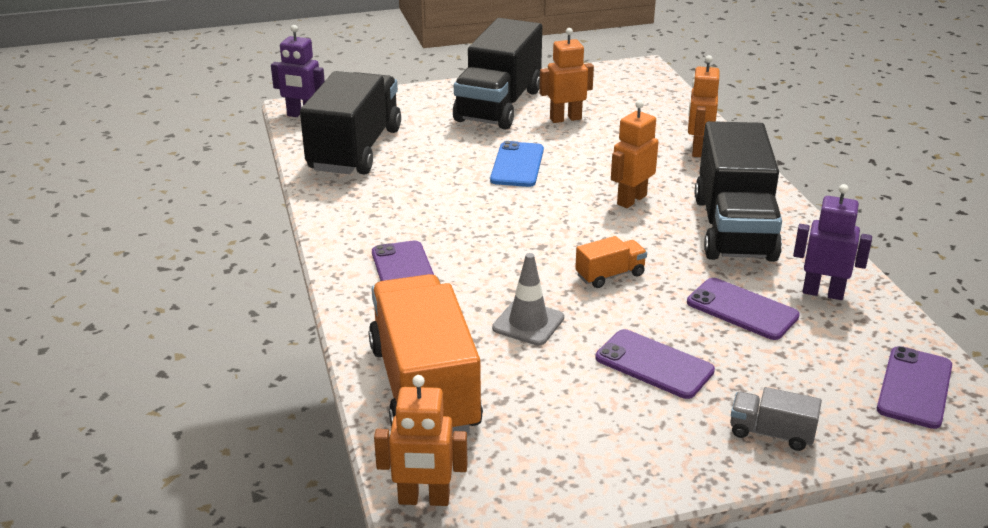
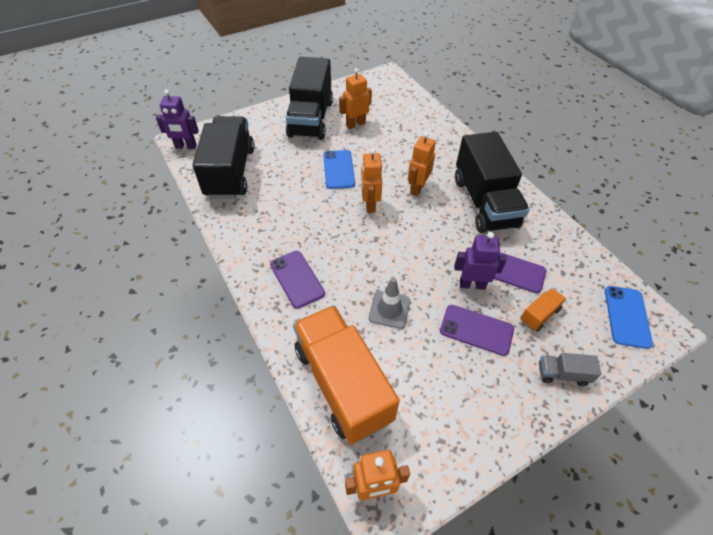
camera: 15 degrees left, 20 degrees up
orange truck [575,236,647,288] -> orange truck moved to [520,288,566,332]
orange robot [688,55,719,157] -> orange robot moved to [361,149,382,213]
purple robot [793,184,872,300] -> purple robot moved to [454,232,507,290]
purple phone [877,346,952,429] -> blue phone [605,286,653,349]

